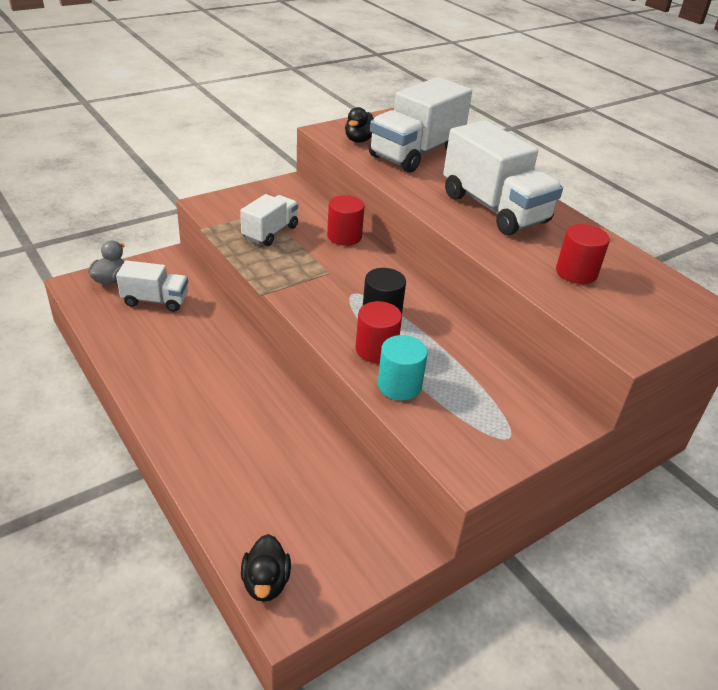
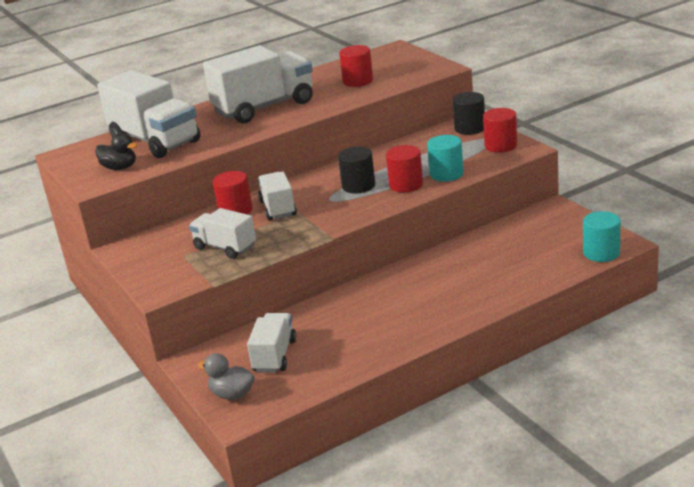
camera: 80 degrees left, 10 degrees down
black duck [241,534,291,602] -> turquoise cylinder [583,211,621,262]
none -> white truck [258,171,297,221]
none -> black cylinder [453,92,485,135]
none -> red cylinder [483,108,517,153]

